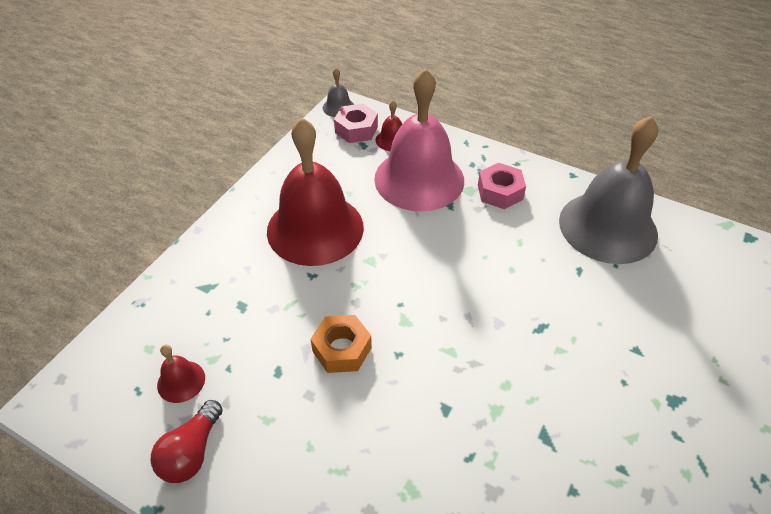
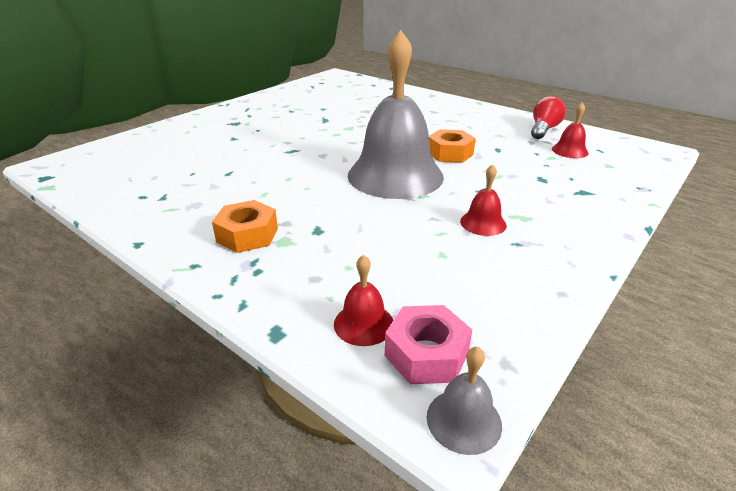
camera: 170 degrees left, 15 degrees down
red bell [267,118,364,266] -> red bell [460,164,507,236], size x0.40
pink bell [374,68,464,212] -> none
pink nut [478,163,526,209] -> orange nut [212,200,278,253]
grey bell [559,116,658,264] -> grey bell moved to [348,30,444,199]

